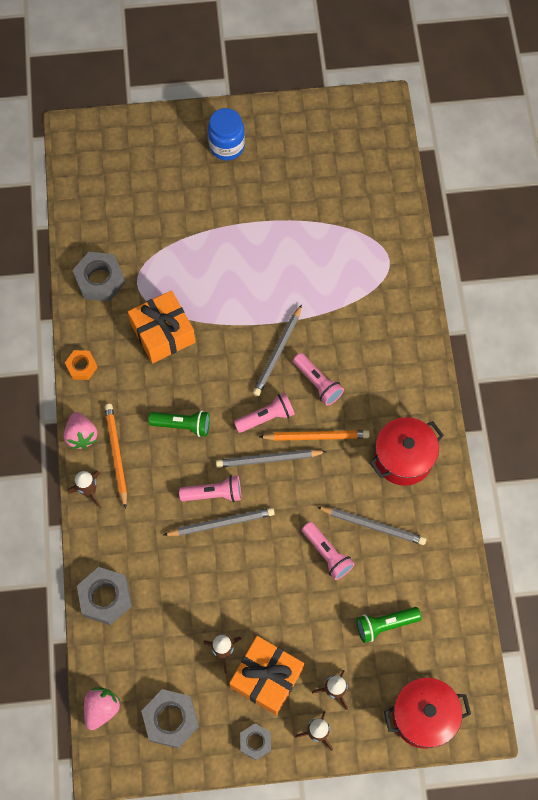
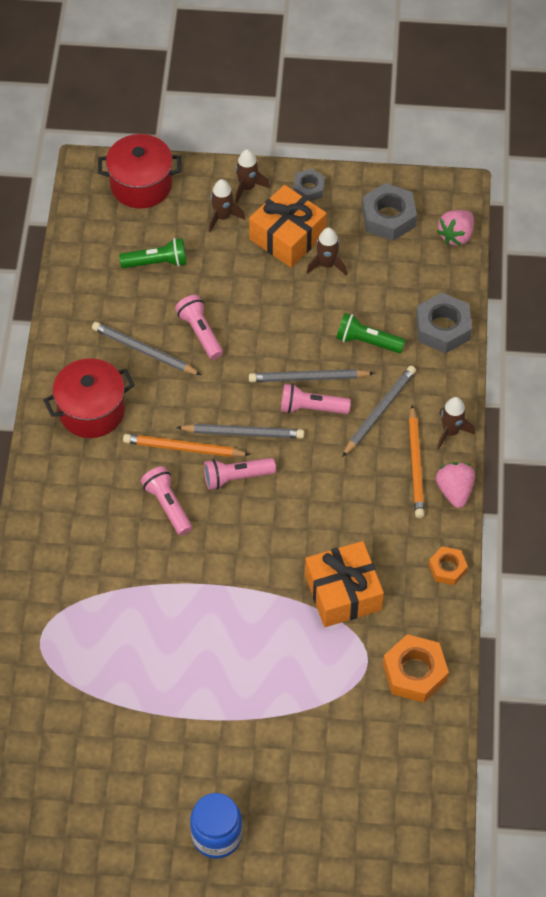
camera: 170 degrees left, 10 degrees down
grey nut [72,252,125,302] -> orange nut [383,634,449,703]
green flashlight [148,410,210,437] -> green flashlight moved to [336,313,406,353]
grey pencil [253,304,302,396] -> grey pencil moved to [342,366,416,457]

